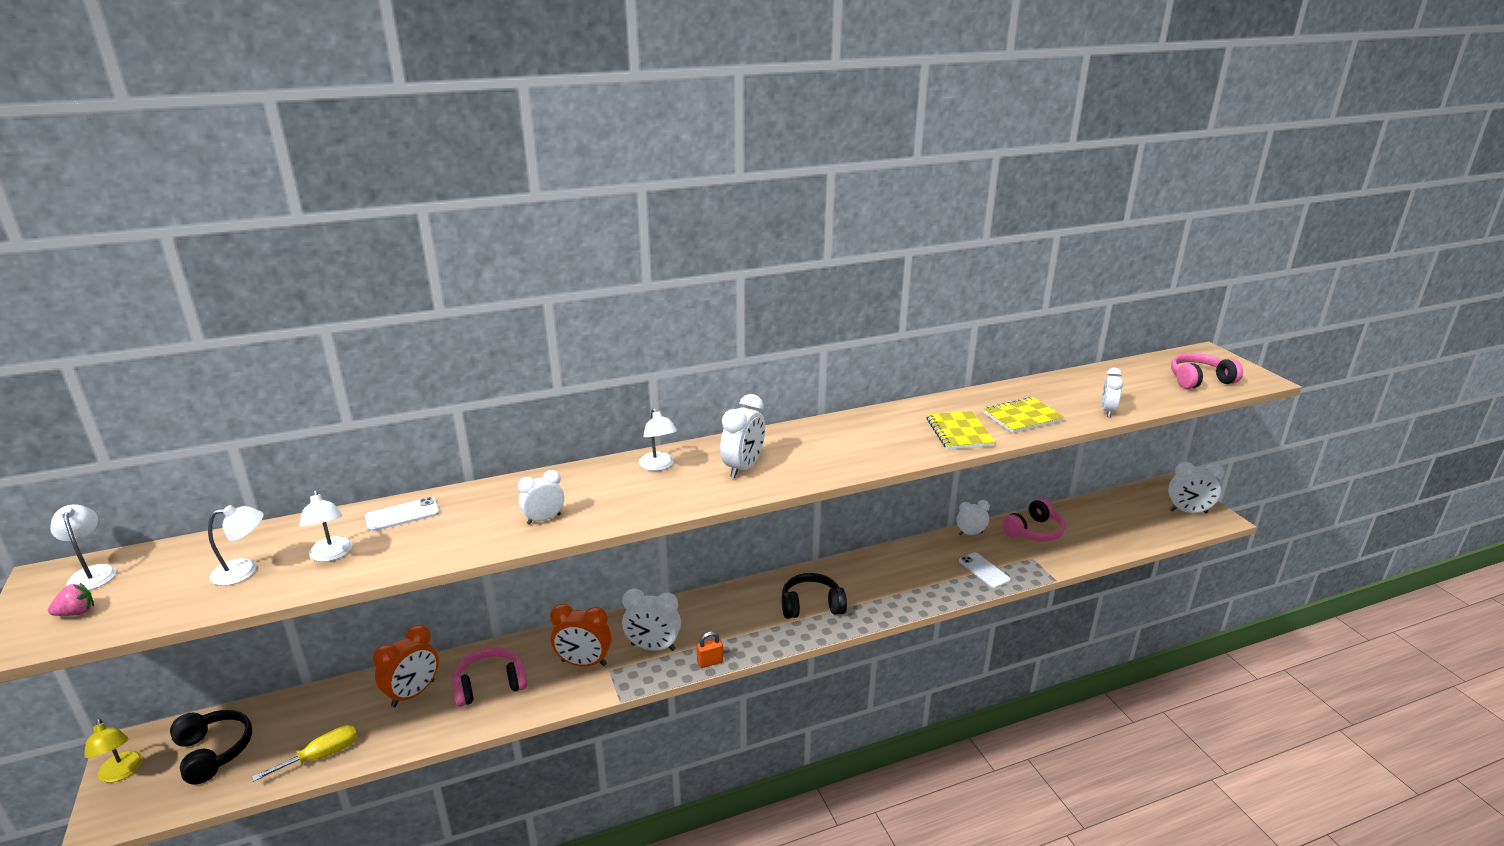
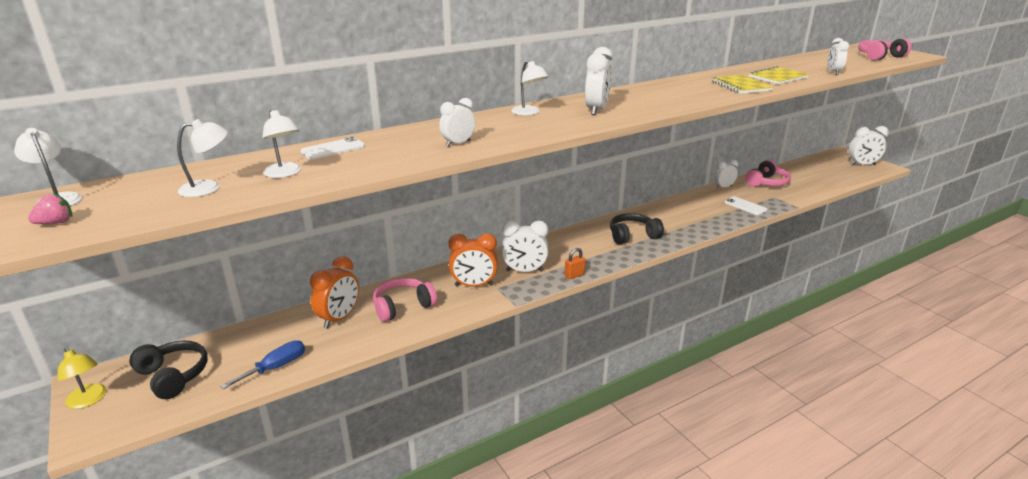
camera: 10 degrees left, 0 degrees up
yellow screwdriver [252,725,357,782] -> blue screwdriver [220,340,305,389]

